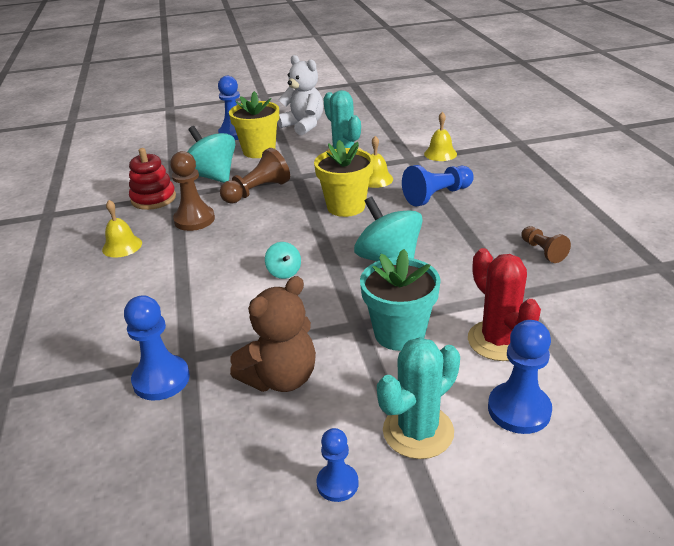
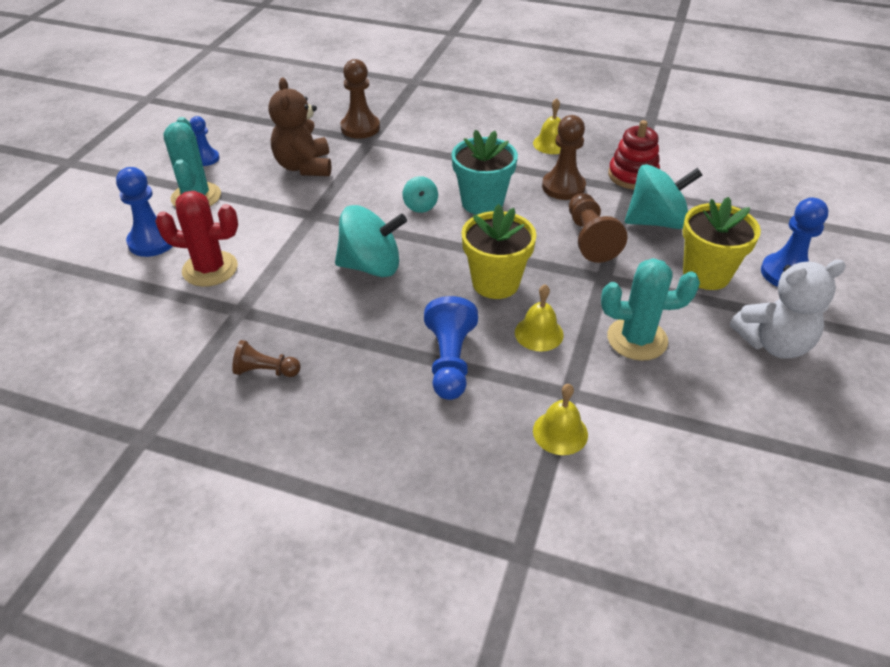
camera: 120 degrees right, 10 degrees up
blue pawn [124,295,190,401] -> brown pawn [340,59,380,139]
turquoise spinning top [265,242,301,279] -> turquoise spinning top turned 105 degrees counterclockwise [403,176,438,213]
turquoise flower pot [360,249,441,351] -> turquoise flower pot moved to [452,130,518,215]

